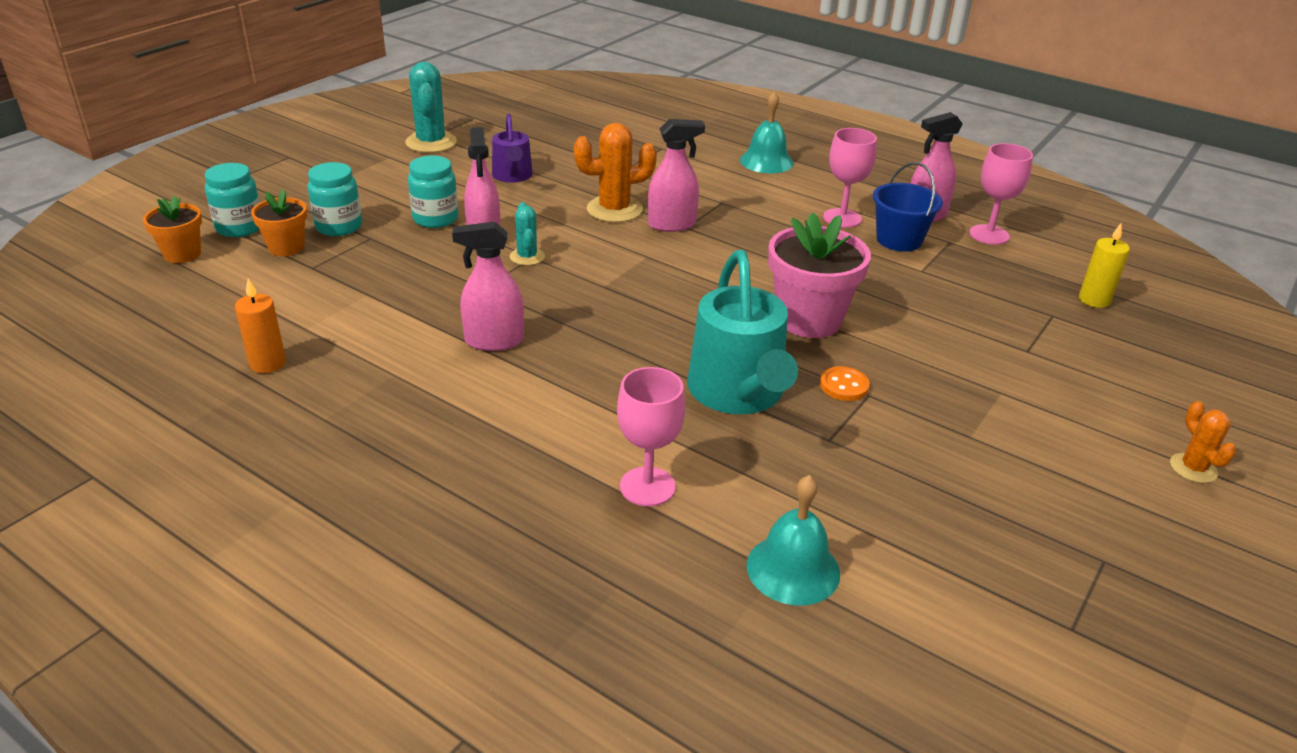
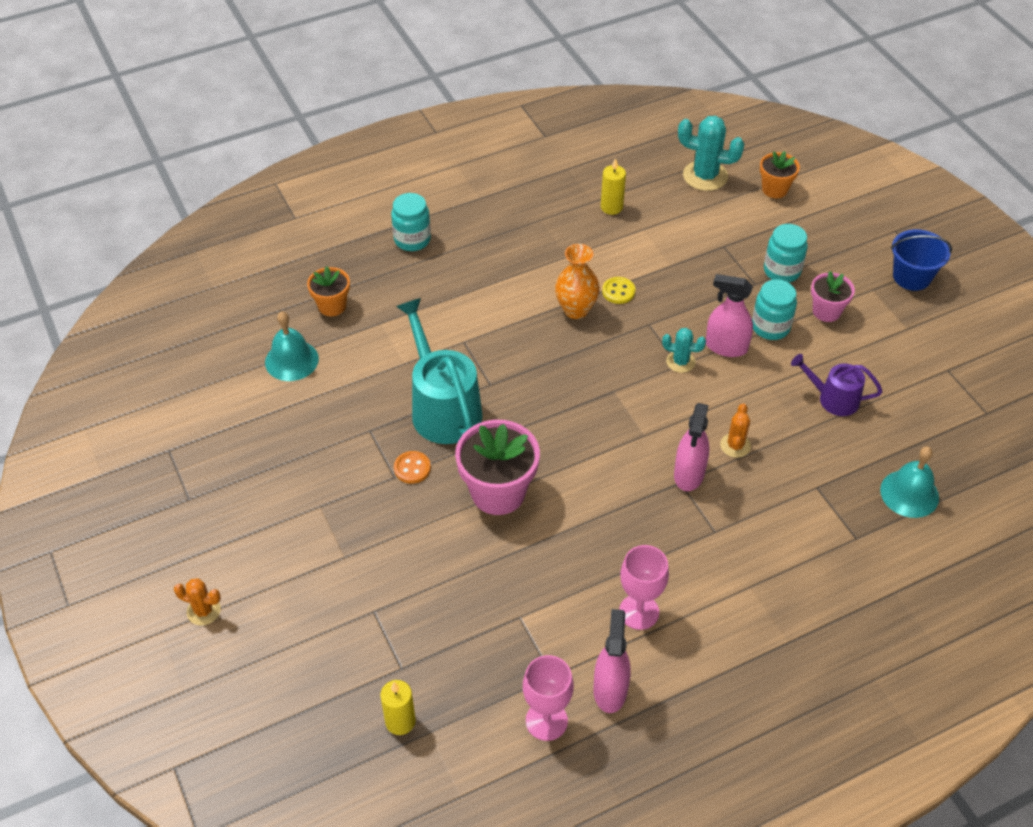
camera: 120 degrees right, 15 degrees up
turquoise jar [205,163,260,237] -> turquoise jar moved to [391,193,431,251]
orange candle [235,279,286,373] -> yellow candle [601,158,626,215]
orange flower pot [251,189,307,256] -> orange flower pot moved to [307,266,350,316]
turquoise cactus [405,62,457,153] -> turquoise cactus moved to [678,116,744,191]
pink spray bottle [452,222,524,351] -> orange vase [555,244,600,319]
orange cactus [574,123,657,223] -> orange cactus [720,403,751,458], size x0.57
pink goblet [617,367,685,506] -> none
turquoise watering can [687,250,798,414] -> turquoise watering can turned 45 degrees clockwise [396,298,483,444]
turquoise bell [740,91,794,173] -> turquoise bell moved to [880,446,939,518]
blue bucket [873,162,943,252] -> blue bucket moved to [891,229,952,291]
none -> yellow button [602,277,635,304]
none -> pink flower pot [811,271,855,322]

